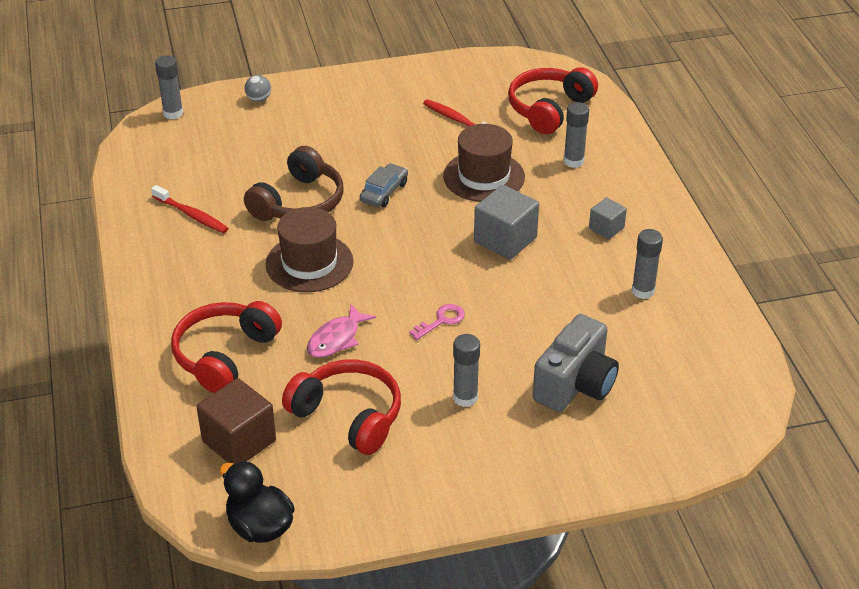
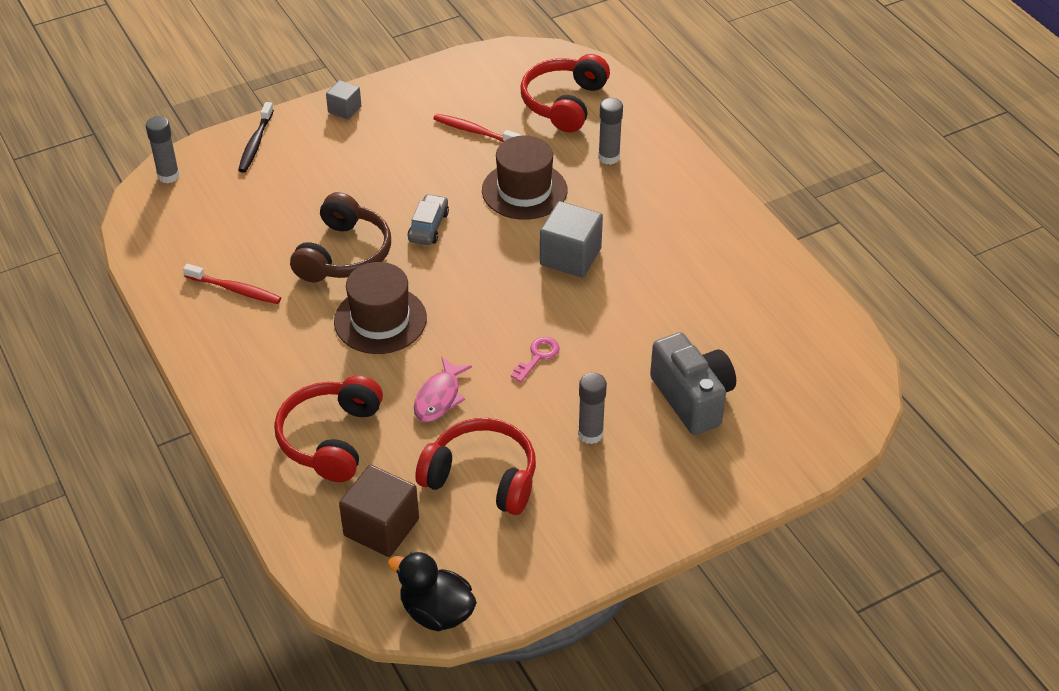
camera: 15 degrees left, 5 degrees up
grey ball [245,75,271,102] -> black toothbrush [238,102,274,173]
grey camera [533,314,619,412] -> grey camera turned 45 degrees counterclockwise [650,332,736,435]
grey cube [589,197,627,239] -> grey cube moved to [326,80,361,120]
grey glue stick [632,229,663,299] -> none

